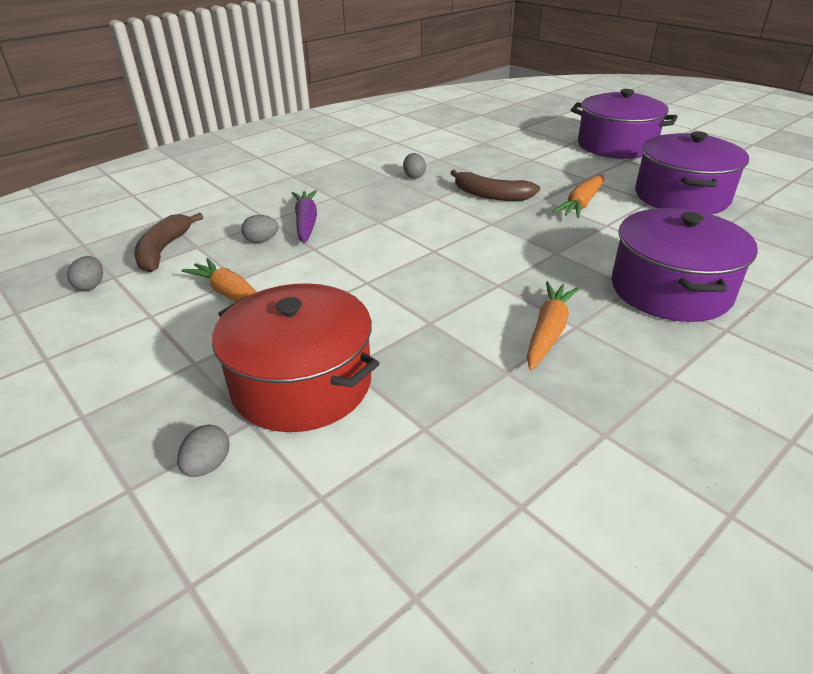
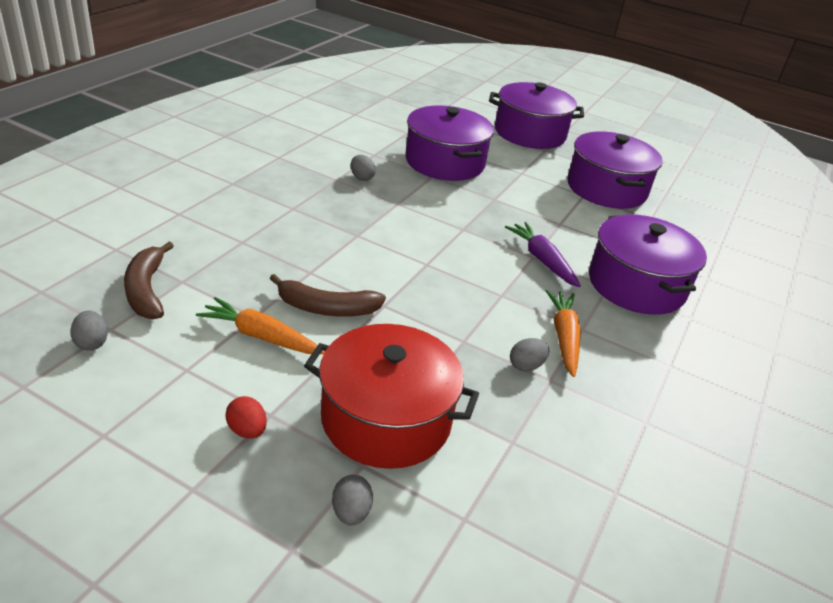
camera: 25 degrees left, 0 degrees up
grey egg [241,215,279,243] -> grey egg moved to [510,338,549,372]
purple carrot [292,190,317,244] -> purple carrot moved to [505,222,581,287]
brown banana [450,170,540,201] -> brown banana moved to [269,274,386,317]
orange carrot [553,174,604,219] -> none
none -> red egg [225,396,267,439]
none -> purple pot [405,105,494,181]

